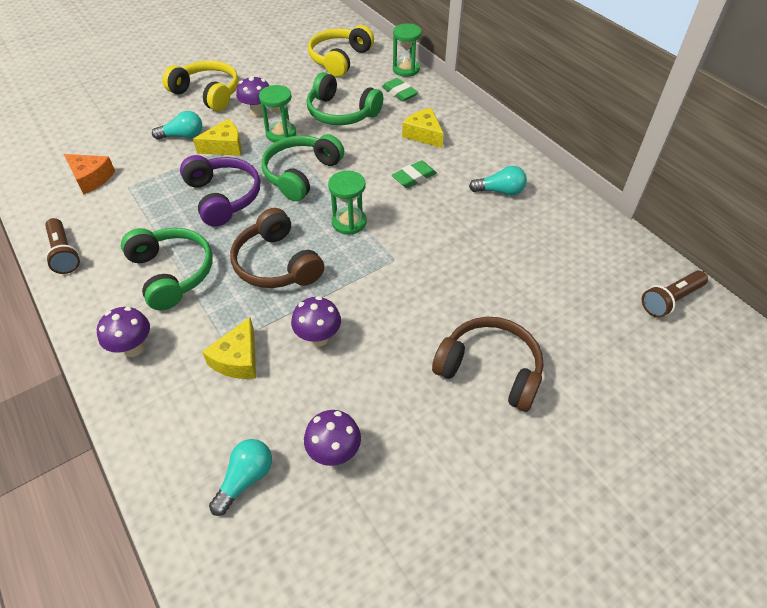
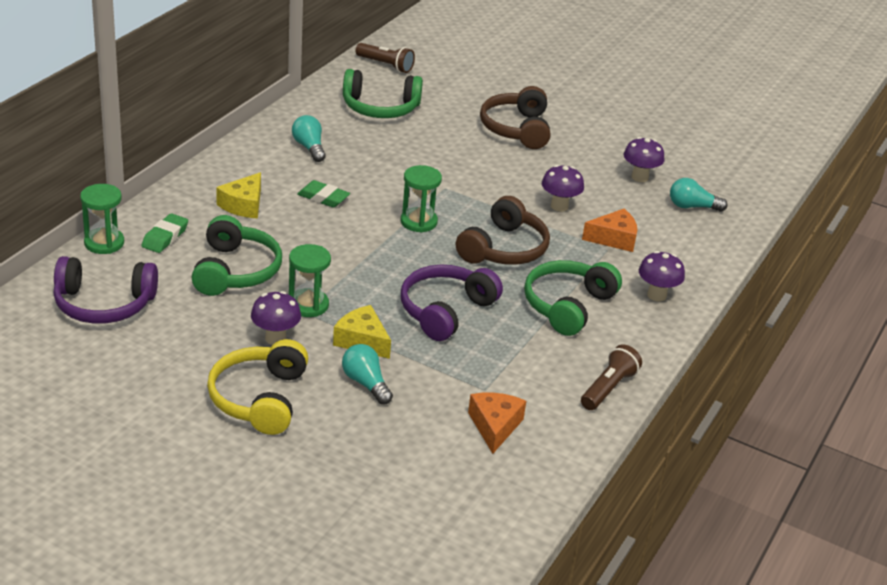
camera: 120 degrees left, 15 degrees down
yellow cheese [202,317,256,379] -> orange cheese [582,209,637,252]
green headphones [262,134,344,201] -> green headphones moved to [343,69,423,118]
yellow headphones [308,25,374,77] -> purple headphones [53,256,158,324]

